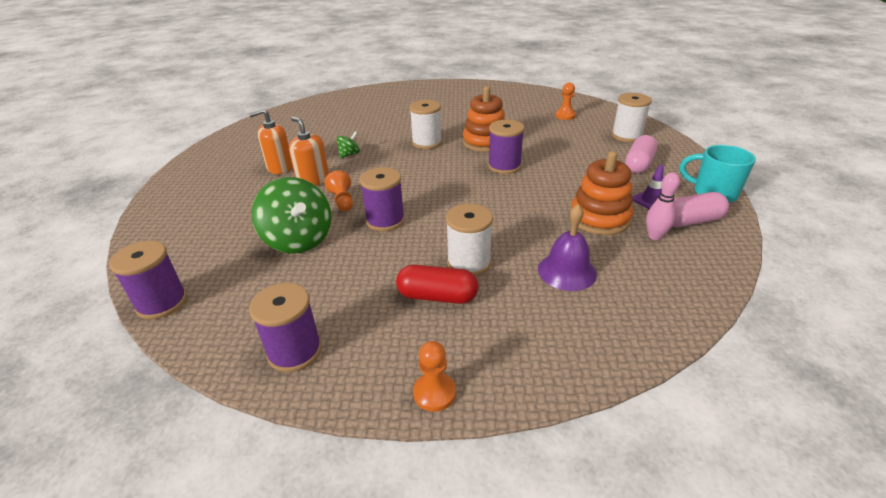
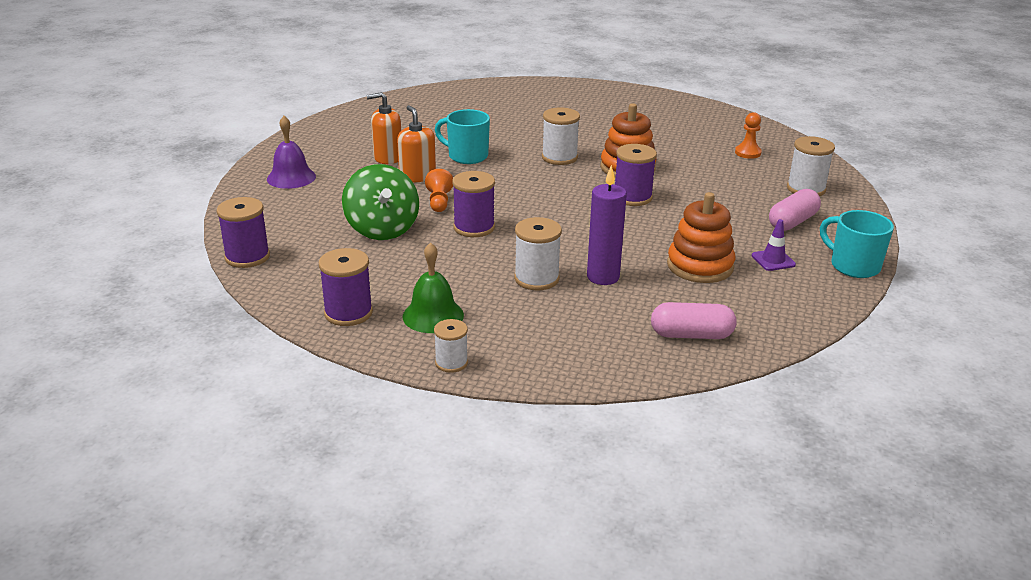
camera: 15 degrees right, 5 degrees down
green spinning top [337,132,360,158] -> turquoise mug [435,109,490,164]
red capsule [396,265,479,304] -> none
orange pawn [413,341,456,412] -> white spool [434,319,468,373]
purple bell [538,204,597,291] -> purple bell moved to [267,116,316,189]
pink bowling pin [646,173,680,240] -> none
pink capsule [672,192,729,227] -> pink capsule moved to [651,302,737,339]
none -> green bell [403,242,464,333]
none -> purple candle [587,165,627,285]

